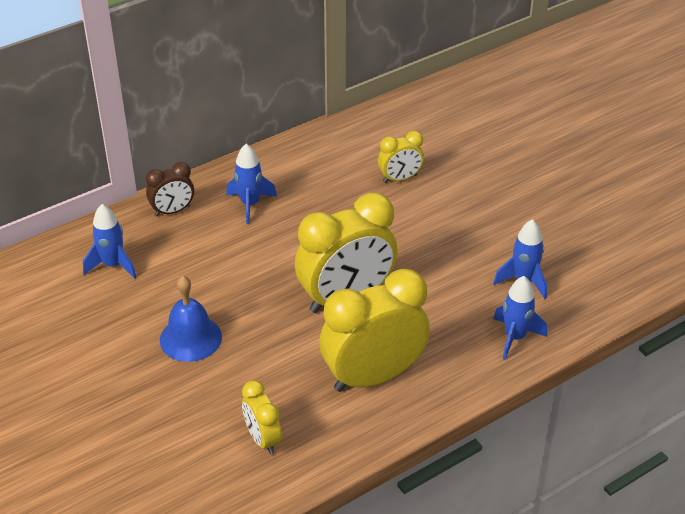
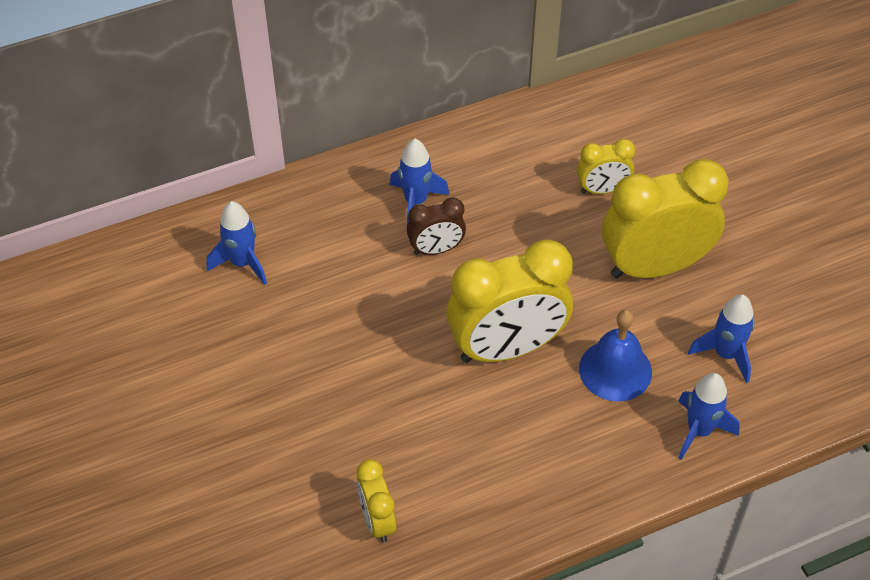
camera: 10 degrees right, 10 degrees up
brown clock [145,162,194,217] -> brown clock moved to [407,198,466,255]
blue bell [160,276,222,362] -> blue bell moved to [579,310,652,401]
yellow clock [319,269,430,392] -> yellow clock moved to [602,159,729,278]

